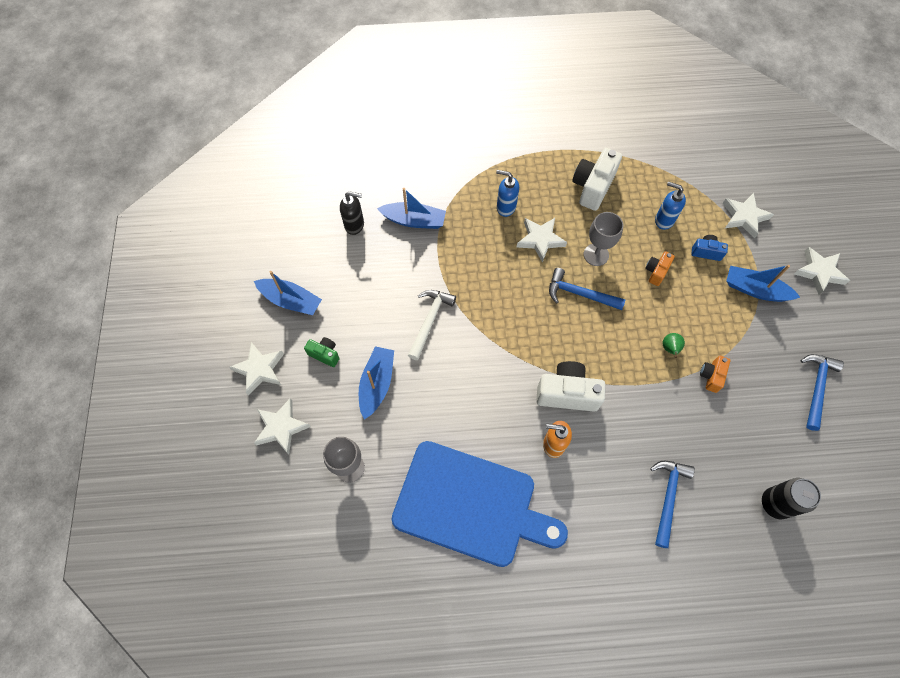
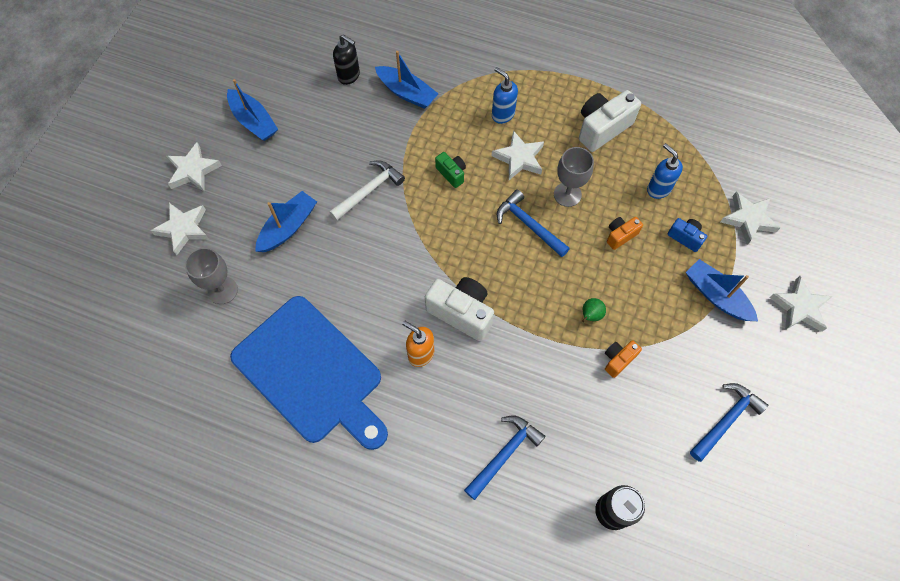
camera: 25 degrees right, 0 degrees up
green camera [304,337,340,367] -> green camera moved to [435,152,466,188]

